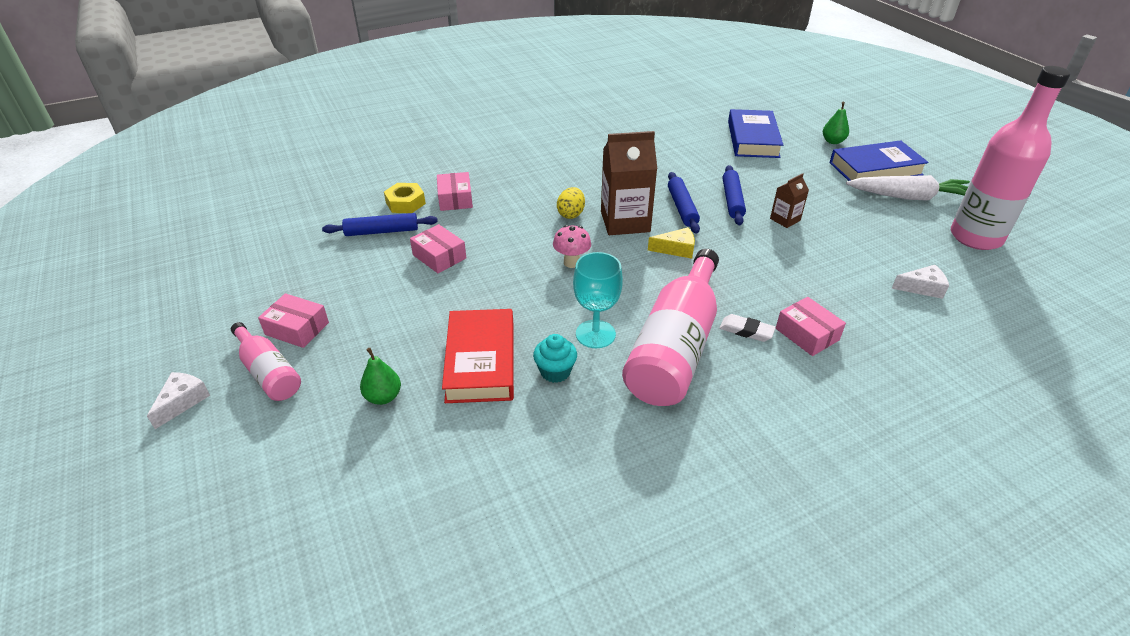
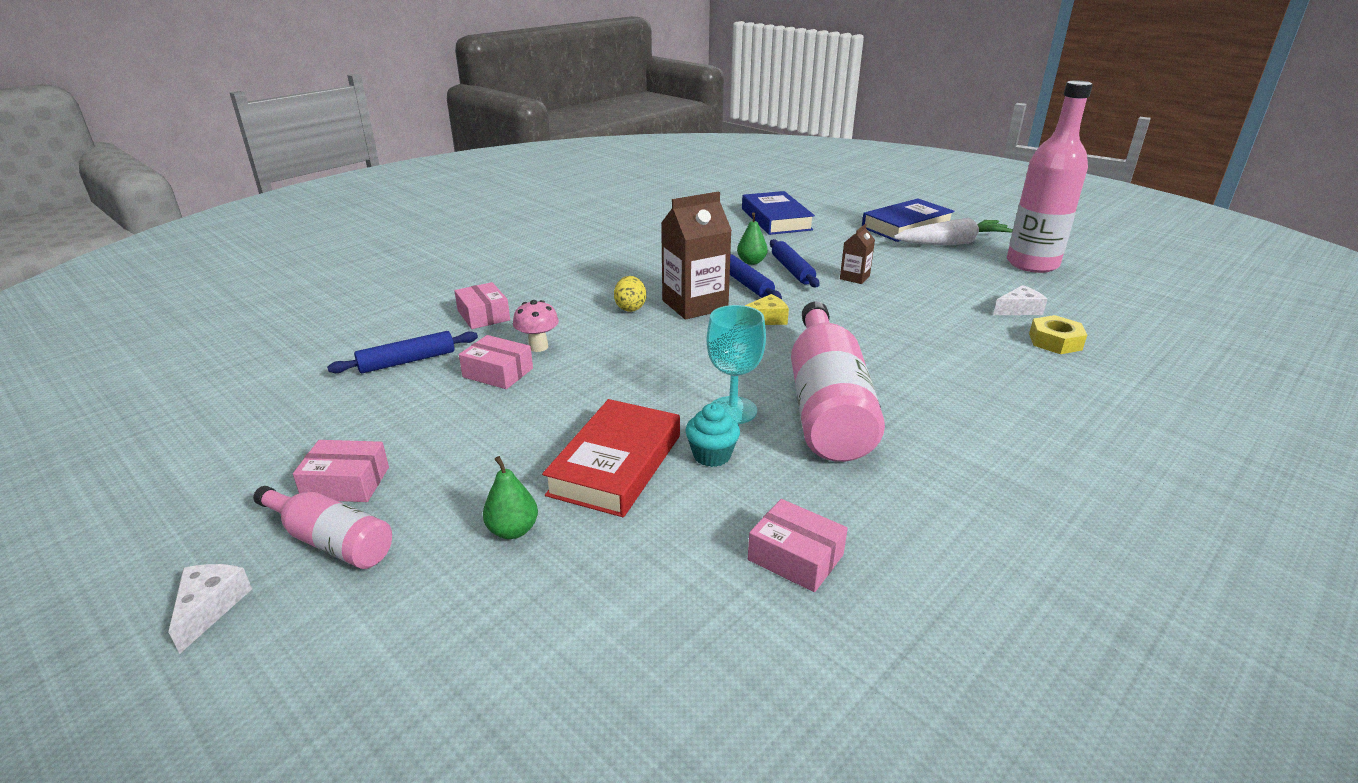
camera: 20 degrees left, 10 degrees down
yellow nut [384,183,426,213] -> yellow nut moved to [1029,315,1087,354]
red book [442,309,514,403] -> red book turned 45 degrees clockwise [542,399,680,517]
pink mushroom [553,225,591,268] -> pink mushroom moved to [513,300,559,352]
white eraser [719,314,776,342] -> none
pink box [776,297,846,356] -> pink box moved to [748,499,848,592]
green pear [823,102,849,144] -> green pear moved to [737,212,768,265]

